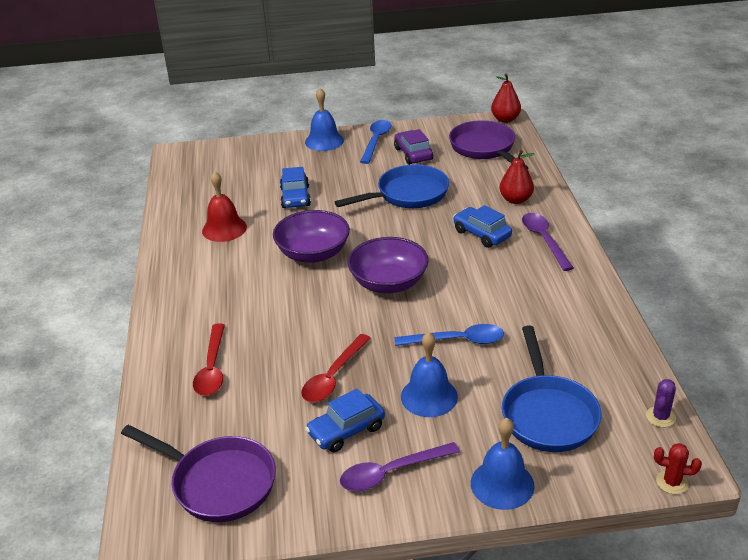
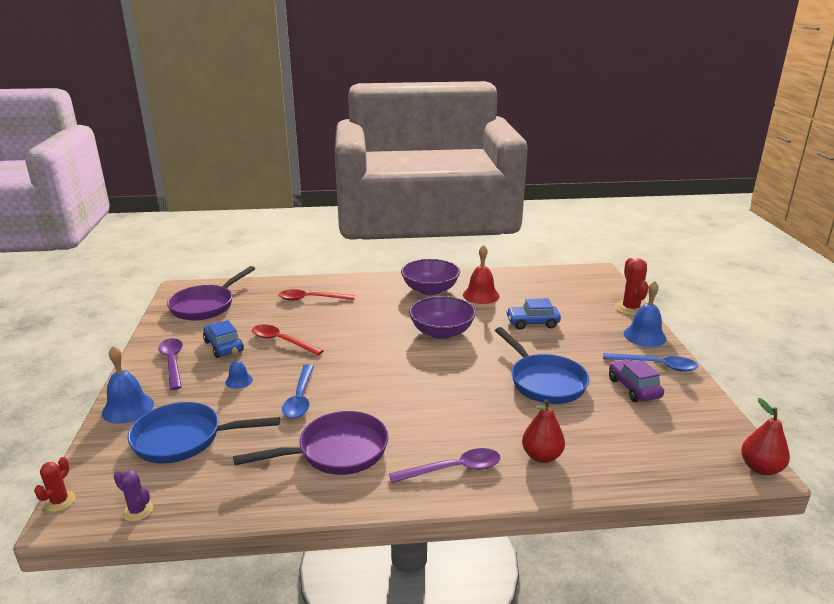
camera: 90 degrees right, 10 degrees down
purple bowl [348,237,429,293] -> purple bowl moved to [401,259,460,295]
purple car [394,129,433,165] -> purple car turned 90 degrees counterclockwise [609,359,664,402]
blue bell [401,332,458,417] -> blue bell [225,347,253,389], size x0.58
purple pan [449,120,529,169] -> purple pan moved to [233,411,389,475]
blue car [453,205,512,248] -> none
none -> red cactus [615,258,649,316]

